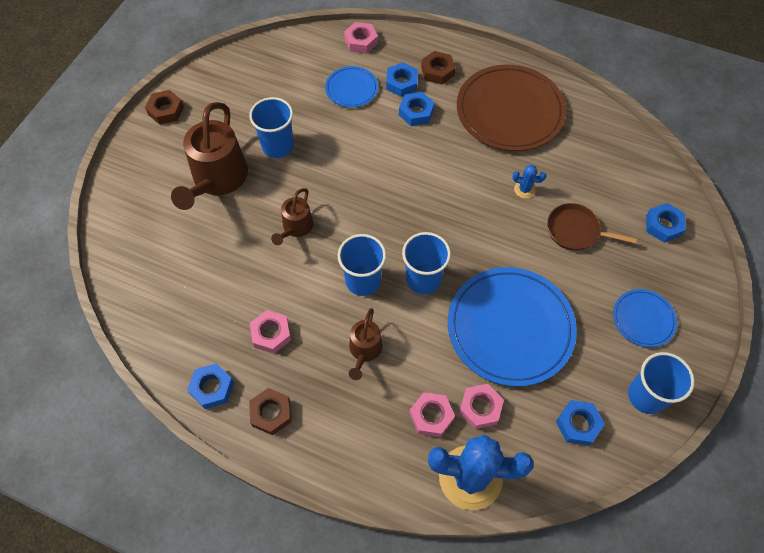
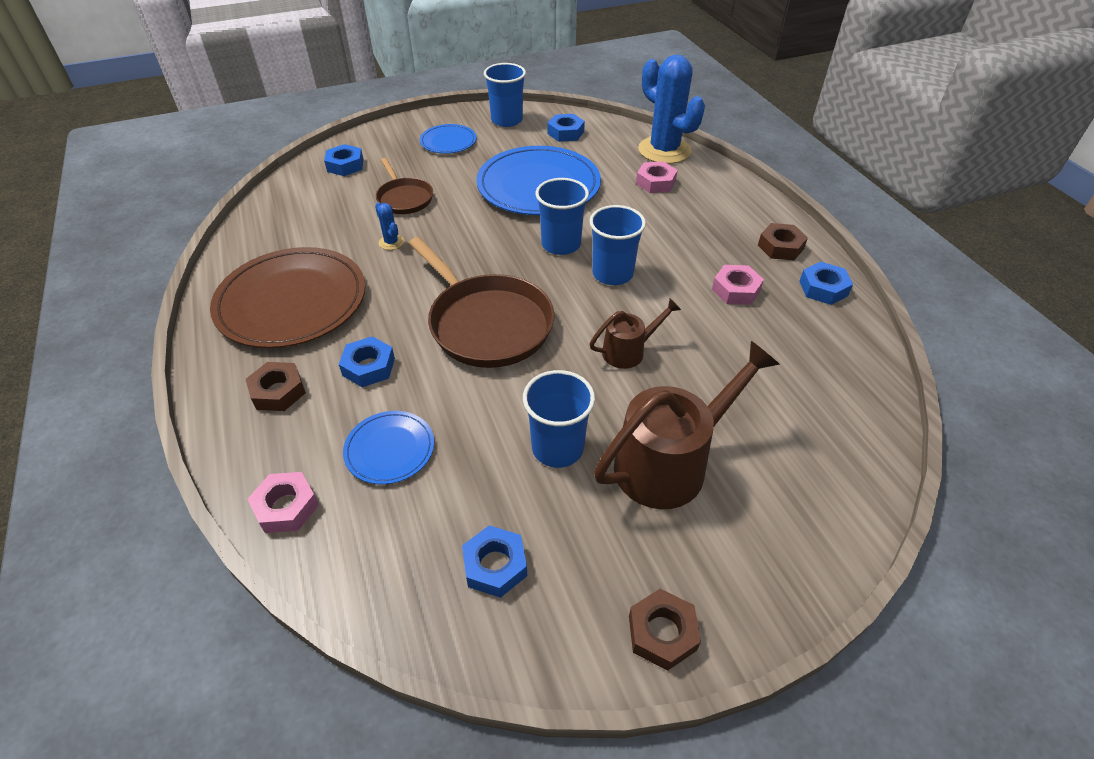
camera: 135 degrees left, 15 degrees down
brown watering can [349,308,383,380] -> none
blue nut [386,62,418,97] -> blue nut moved to [462,525,527,598]
pink nut [459,384,504,429] -> none
none -> brown pan [409,237,555,368]

